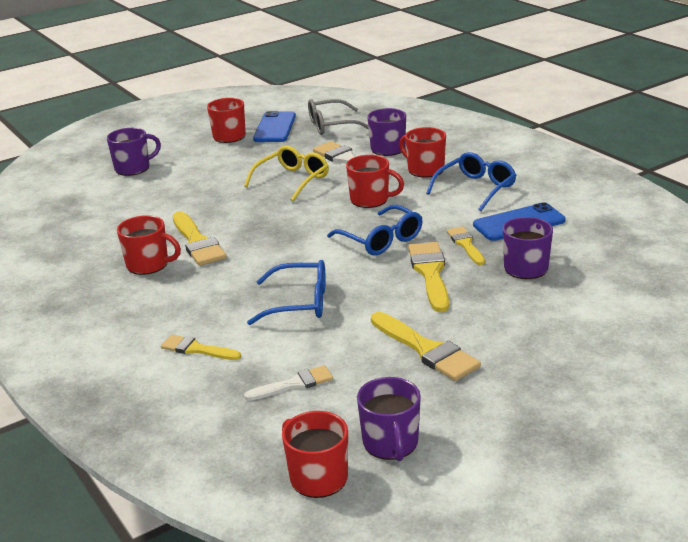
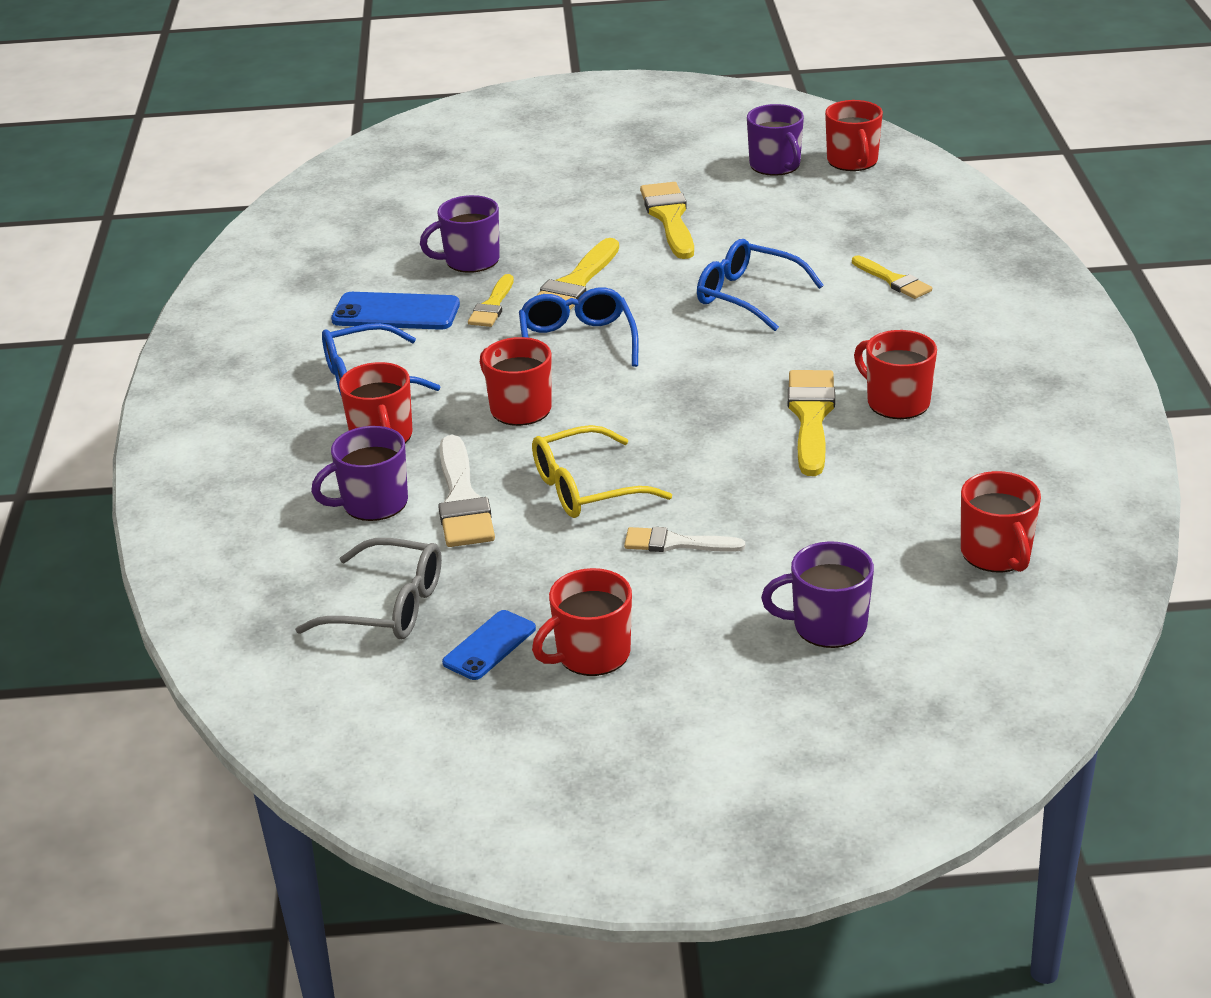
camera: 150 degrees left, 5 degrees up
white brush [244,365,333,401] -> white brush moved to [624,527,745,552]
blue phone [253,111,296,142] -> blue phone [442,610,536,680], size x0.64
purple mug [357,377,421,461] -> purple mug turned 135 degrees clockwise [747,104,804,176]
none -> red mug [961,471,1041,573]

